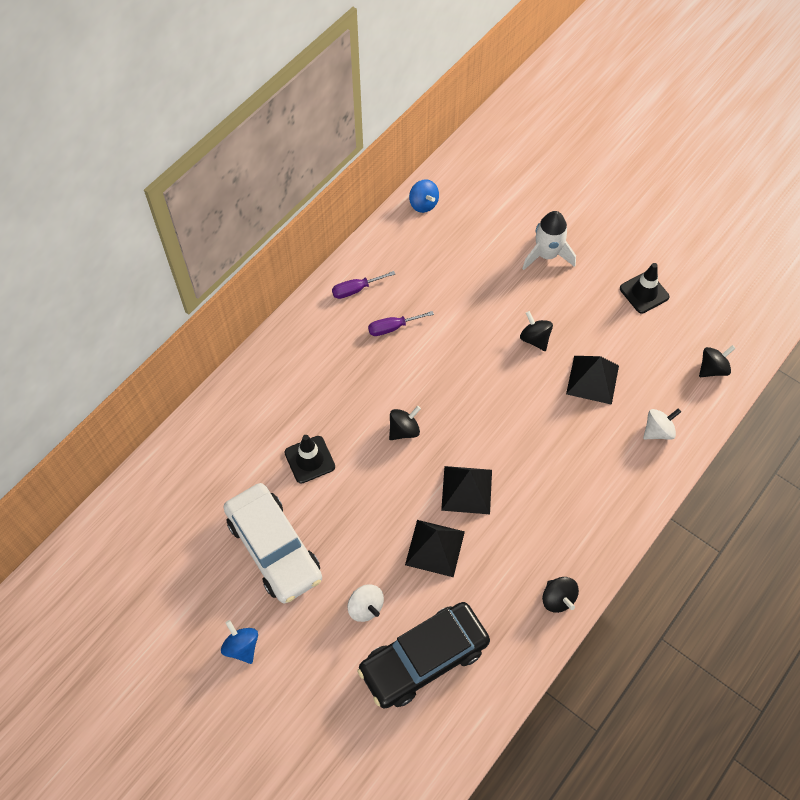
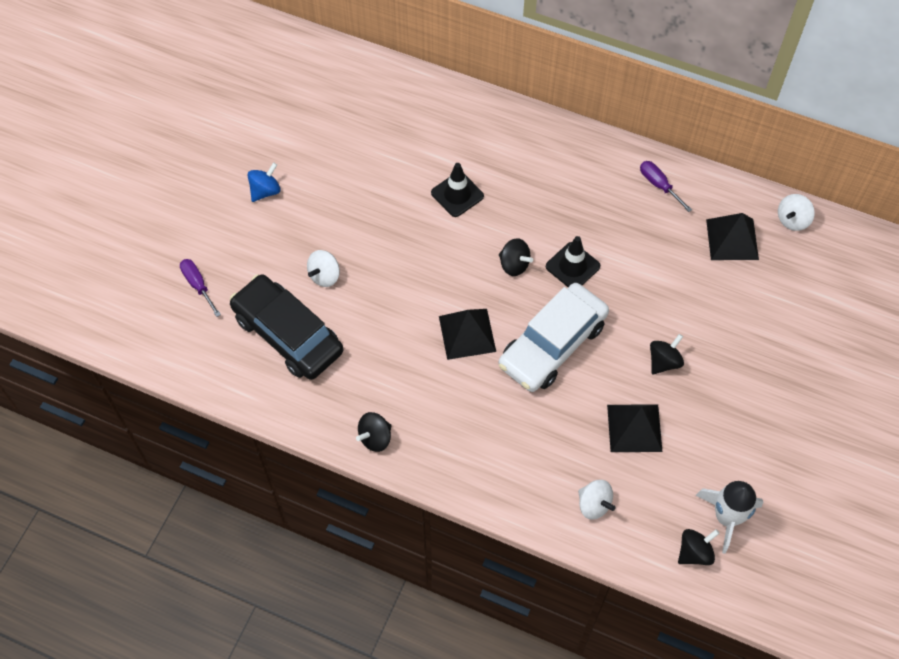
camera: 75 degrees right, 0 degrees up
white car [223,483,322,604] -> white car moved to [498,283,609,392]
purple screwdriver [368,311,434,336] -> purple screwdriver moved to [180,259,221,317]
black pyramid [405,520,465,577] -> black pyramid moved to [706,213,759,260]
blue spinning top [409,179,439,213] -> white spinning top [778,194,815,231]
white rocket [522,211,576,270] -> white rocket moved to [695,481,763,554]
black traffic cone [620,263,670,314] -> black traffic cone moved to [546,236,600,287]
black spinning top [699,345,736,377] -> black spinning top turned 75 degrees counterclockwise [678,529,720,565]

